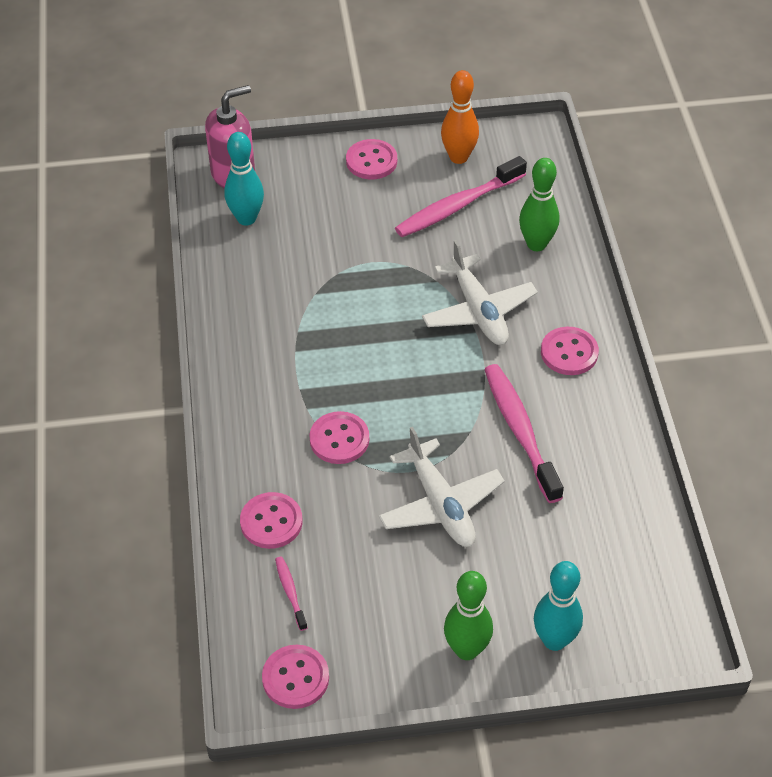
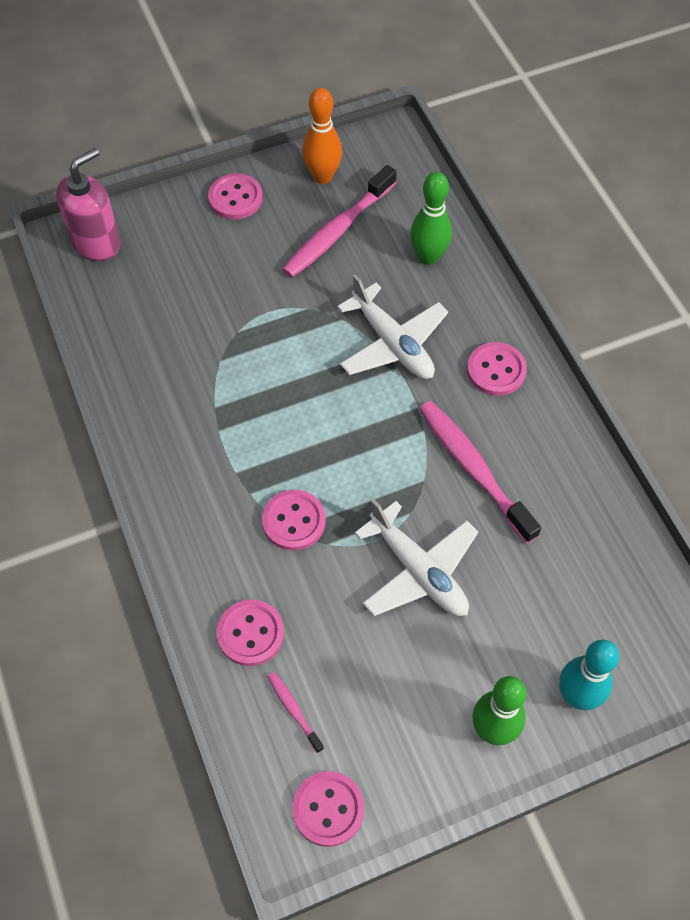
camera: 15 degrees left, 10 degrees up
turquoise bowling pin [224,132,264,226] -> none

